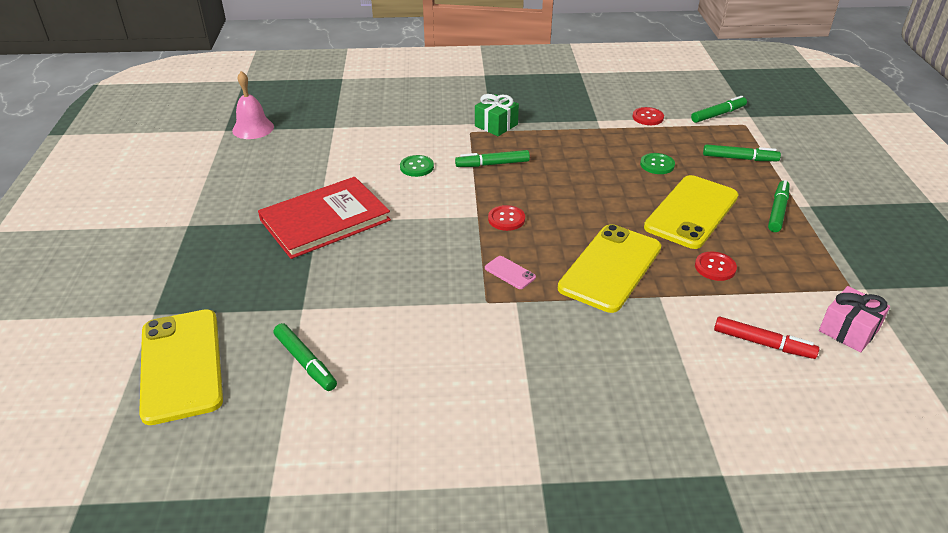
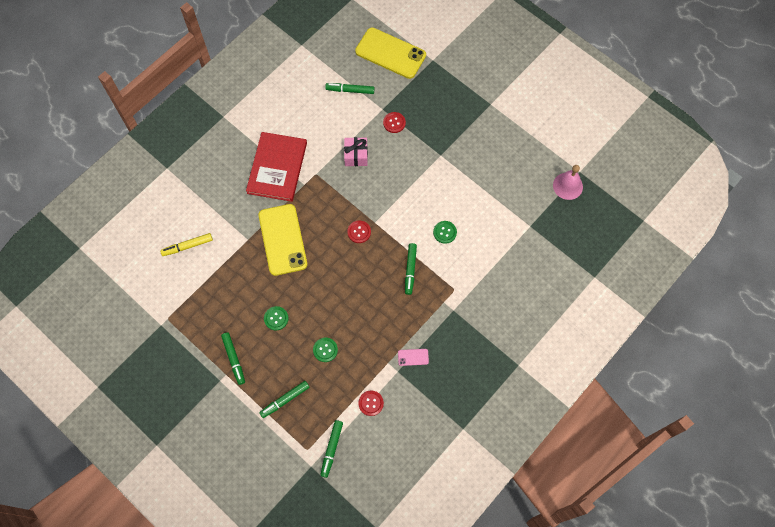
camera: 135 degrees right, 30 degrees up
red book [258,177,391,259] -> red book moved to [246,132,307,202]
green marker [455,150,530,167] -> green marker turned 150 degrees clockwise [405,243,417,295]
green gift [475,94,519,136] -> none
pink phone [485,256,536,289] -> pink phone moved to [398,349,429,366]
yellow phone [644,175,739,249] -> green button [264,306,288,330]
red button [695,252,737,281] -> red button moved to [383,112,406,133]
red marker [714,316,819,359] -> yellow marker [160,233,213,256]
pink gift [819,286,890,352] -> pink gift moved to [344,137,368,166]

